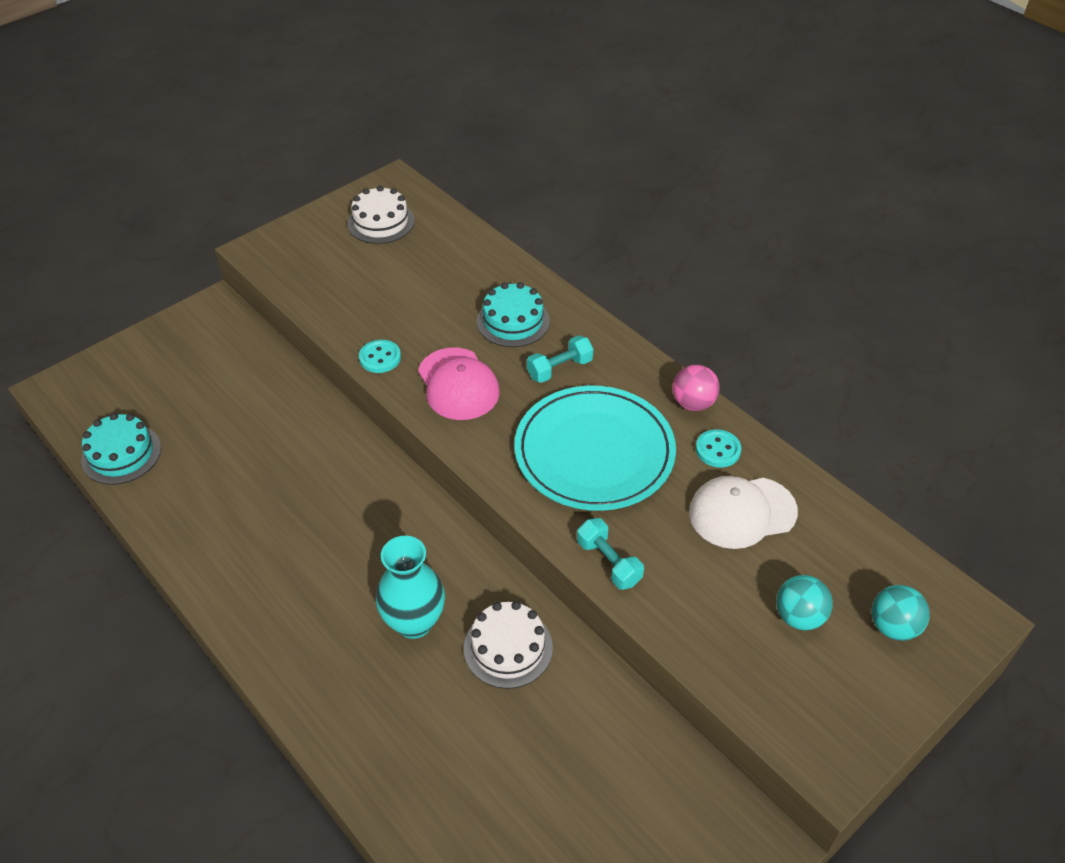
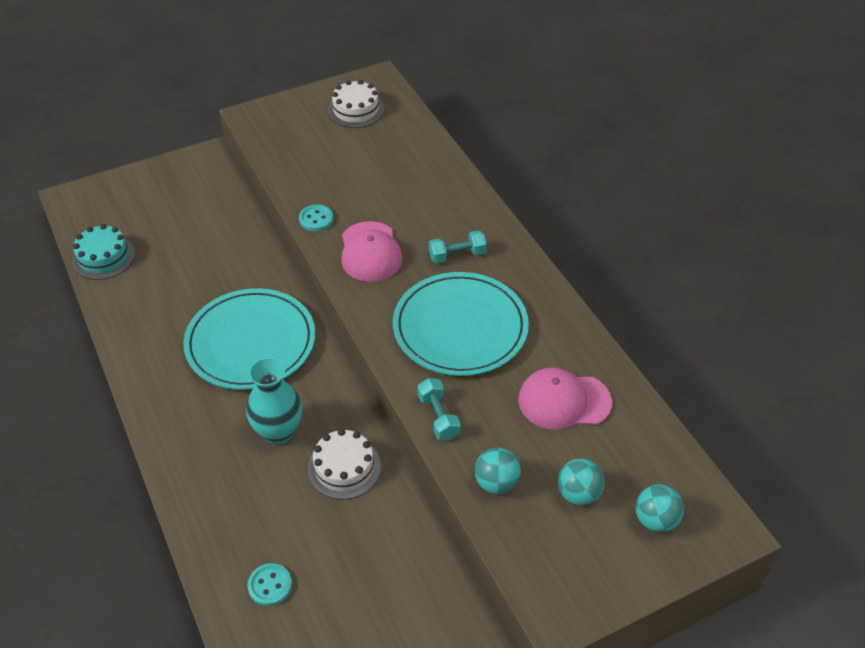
camera: 15 degrees right, 0 degrees up
turquoise cake [477,282,550,347] -> none
pink ball [673,365,720,411] -> none
white cap [689,476,798,549] -> pink cap [518,368,612,430]
turquoise button [696,429,741,467] -> turquoise button moved to [247,563,292,606]
none -> turquoise plate [183,288,315,390]
none -> turquoise ball [475,448,521,494]

